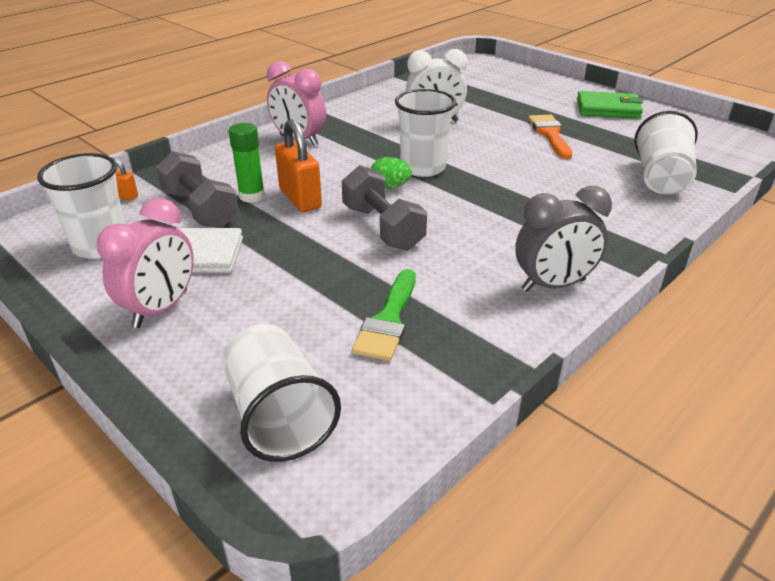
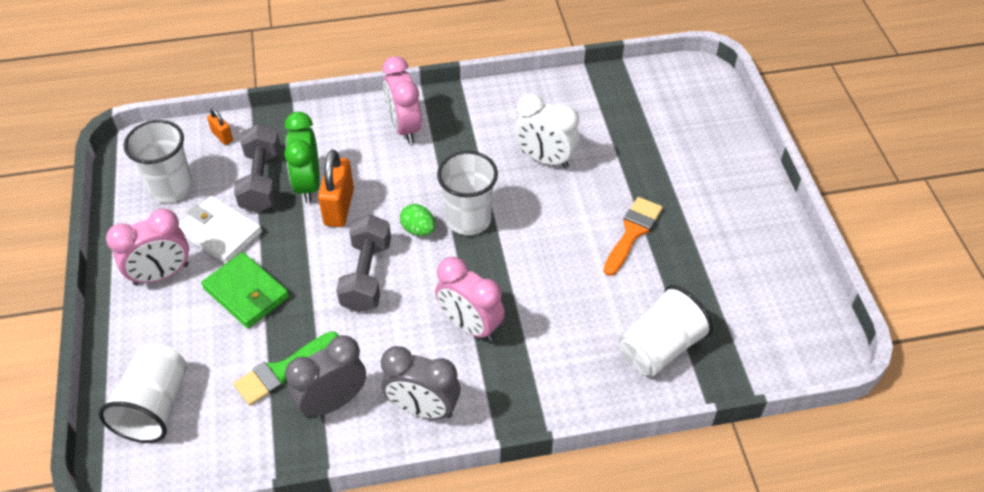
camera: 35 degrees right, 15 degrees up
green glue stick [229,123,265,203] -> green clock [284,112,320,203]
green wallet [577,91,643,119] -> green wallet moved to [201,252,289,328]
none -> grey clock [285,335,366,418]
none -> pink clock [435,257,505,341]

